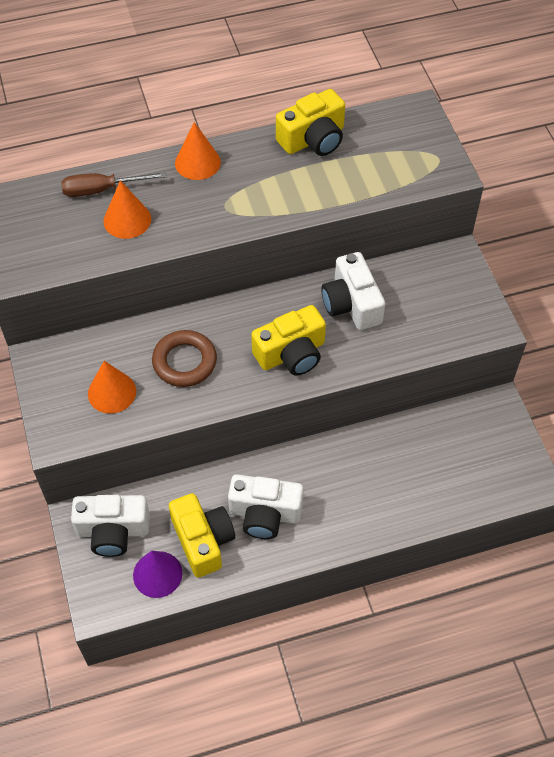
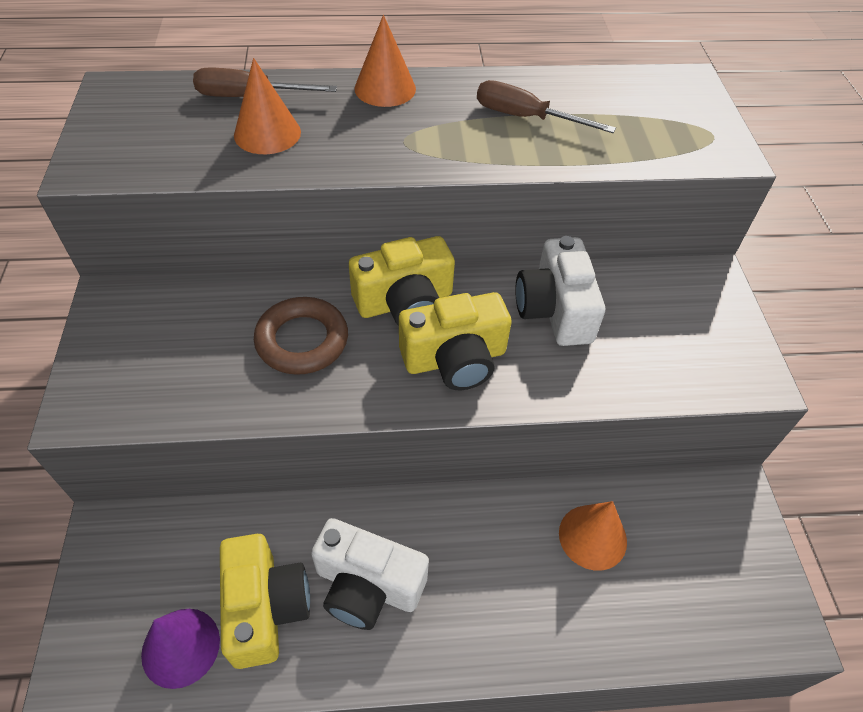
camera: 10 degrees right, 5 degrees down
white camera [71,495,150,557] -> none
orange cone [88,361,136,413] -> orange cone moved to [559,501,627,571]
yellow camera [276,89,345,156] -> yellow camera moved to [349,236,455,326]
none -> brown screwdriver [477,80,616,133]

